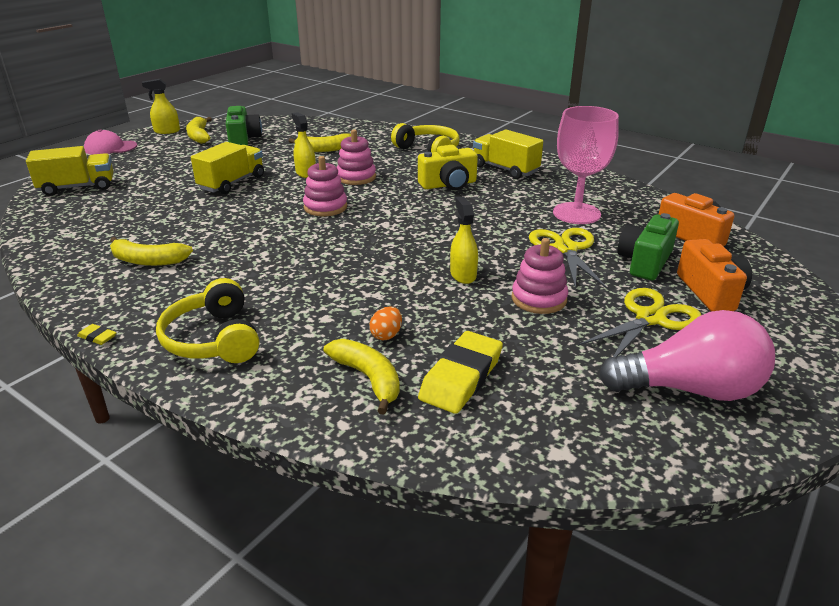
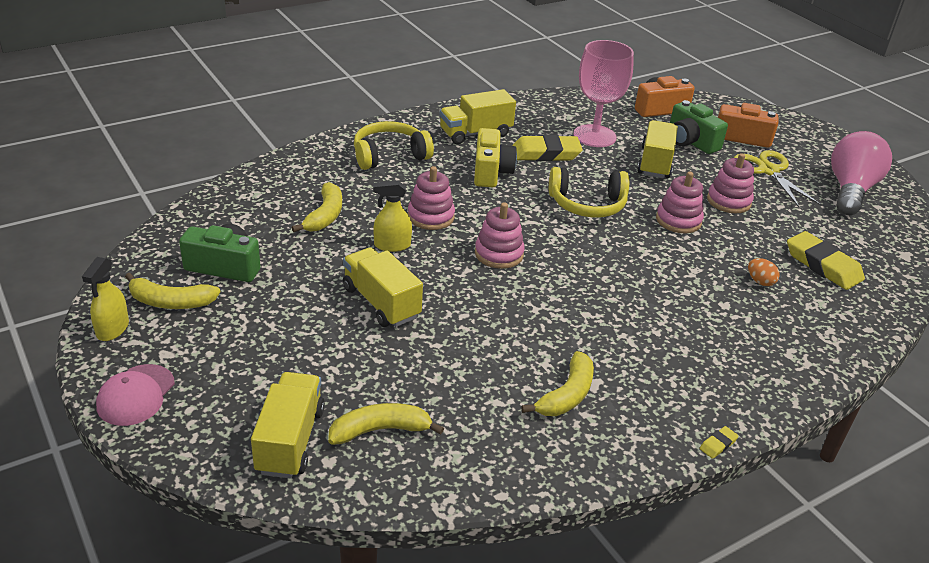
camera: 70 degrees left, 5 degrees up
yellow headphones [156,278,259,363] -> yellow headphones moved to [549,167,629,218]
yellow banana [324,339,400,415] -> yellow banana moved to [328,403,444,445]
yellow spray bottle [450,197,478,284] -> pink stacking toy [656,171,704,233]
yellow scissors [529,228,608,289] -> yellow truck [637,120,678,178]
none -> yellow eraser [512,134,583,161]

